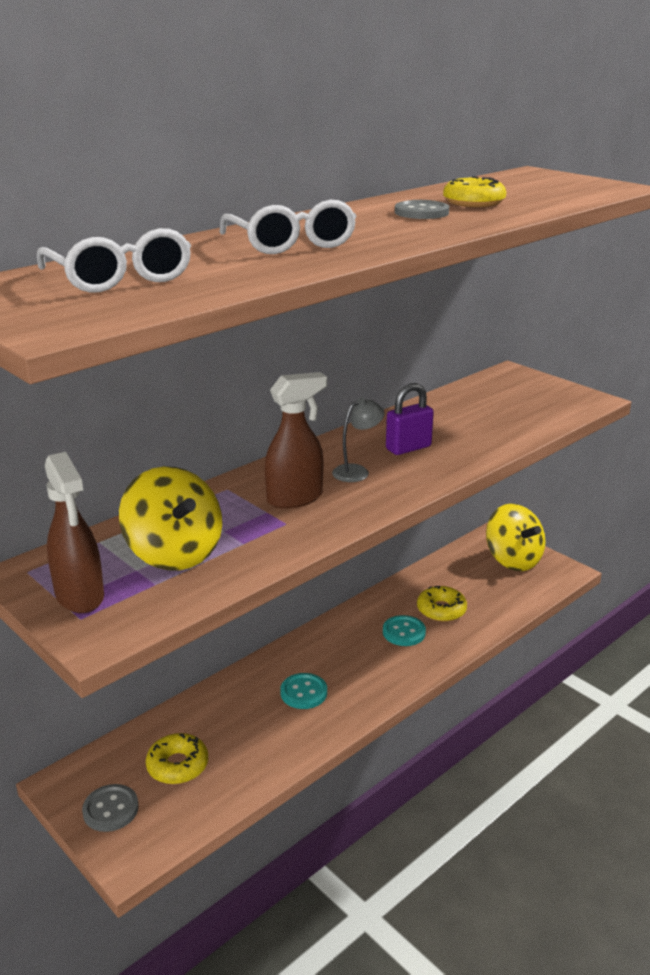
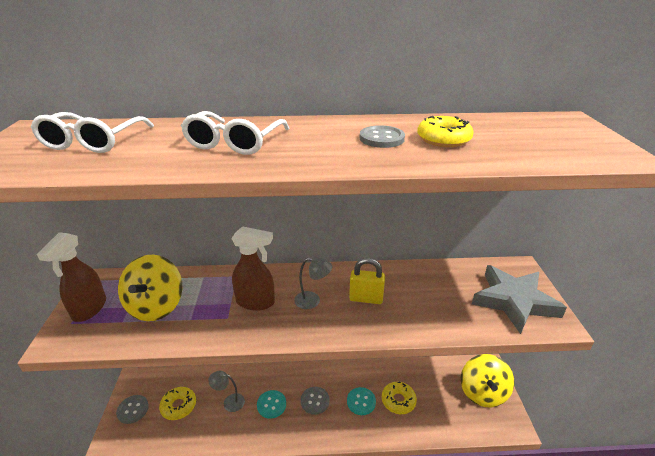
camera: 40 degrees right, 5 degrees up
purple padlock [386,383,434,455] -> yellow padlock [349,258,385,304]
none -> grey lamp [208,371,245,412]
none -> grey button [301,387,330,415]
none -> grey star [472,265,567,334]

